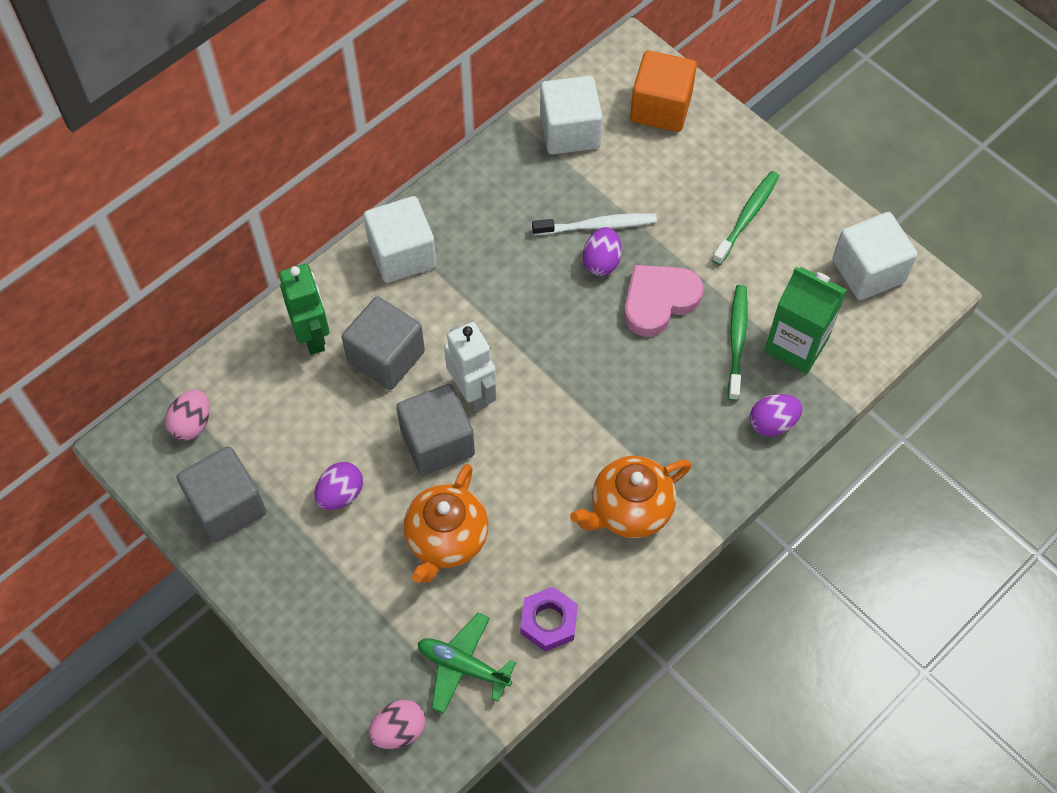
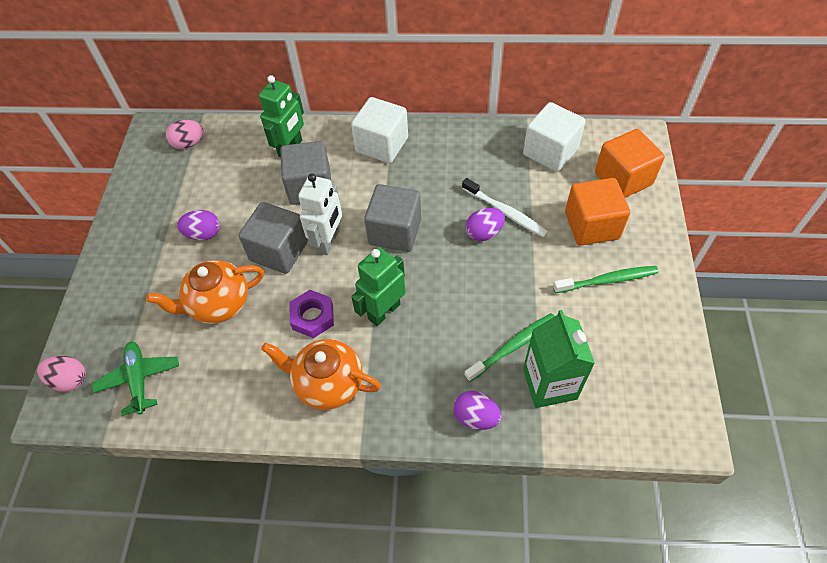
camera: 50 degrees right, 5 degrees down
grey cube [177,446,266,543] -> grey cube moved to [364,184,421,252]
purple nut [520,587,578,652] -> purple nut moved to [290,290,334,338]
pink heart [624,265,703,337] -> none
white cube [833,212,917,300] -> none
none -> green robot [351,247,405,326]
none -> orange cube [565,178,630,246]

